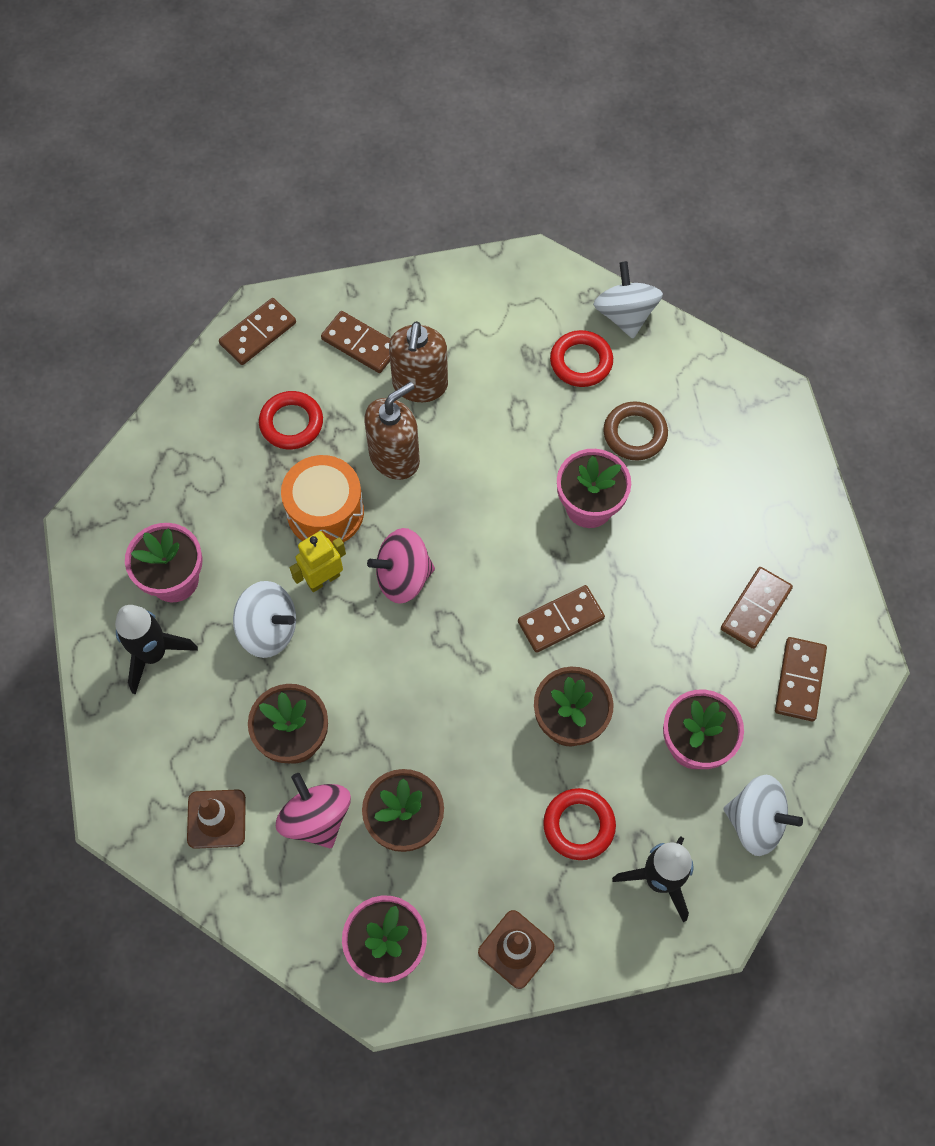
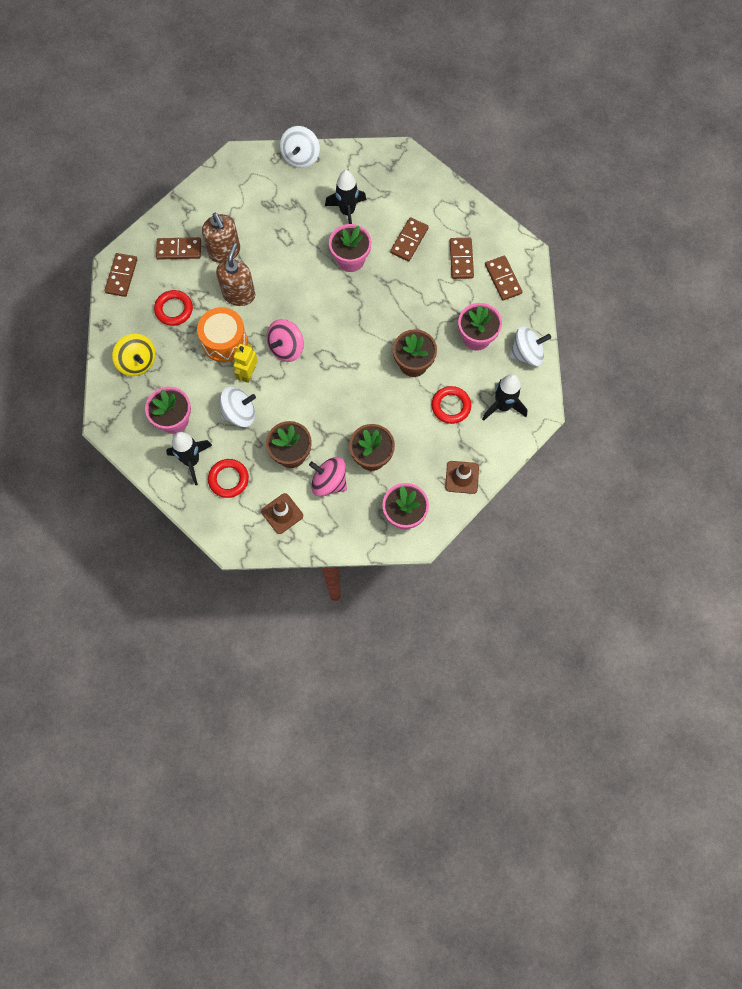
camera: 35 degrees left, 5 degrees up
brown domino [518,585,605,653] -> brown domino moved to [390,217,429,261]
red ring [550,330,613,387] -> red ring moved to [208,459,249,498]
white spinning top [593,261,663,339] -> white spinning top turned 120 degrees counterclockwise [280,126,320,168]
brown ring [603,401,668,460] -> black rocket [325,170,367,224]
none -> yellow spinning top [112,334,156,376]

